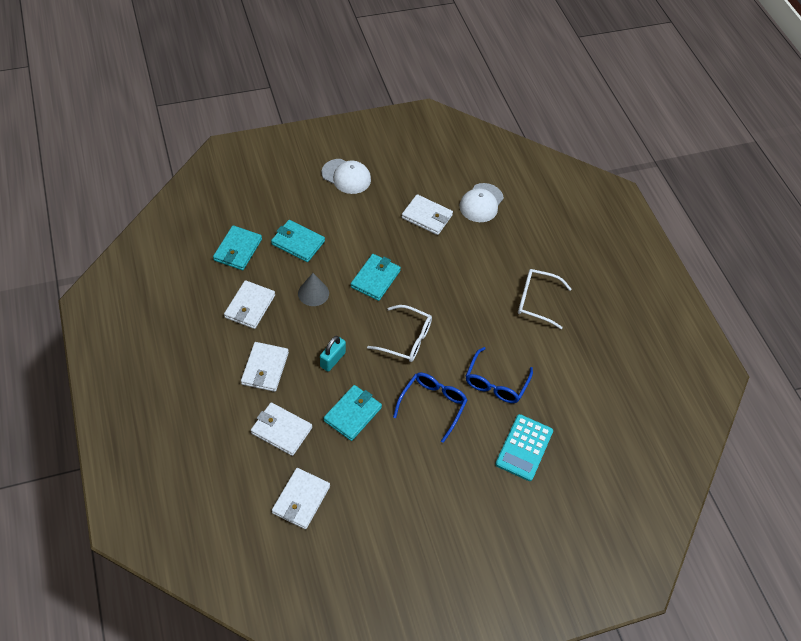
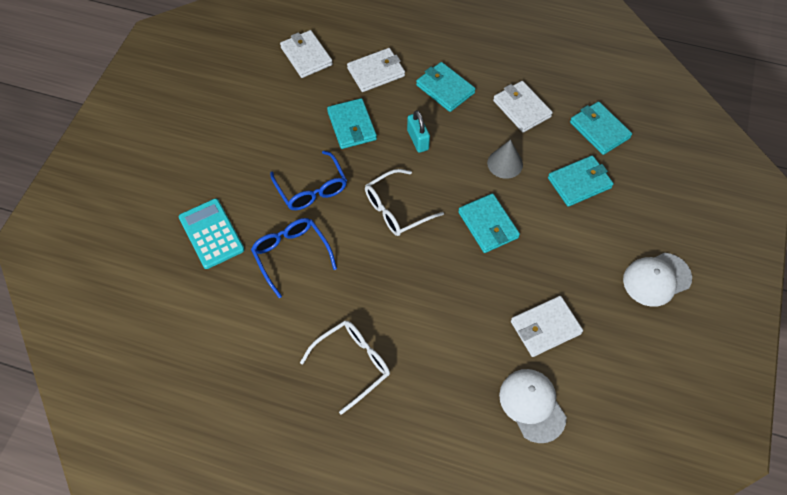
camera: 130 degrees right, 5 degrees up
white wallet [241,342,289,392] -> turquoise wallet [416,62,476,112]

